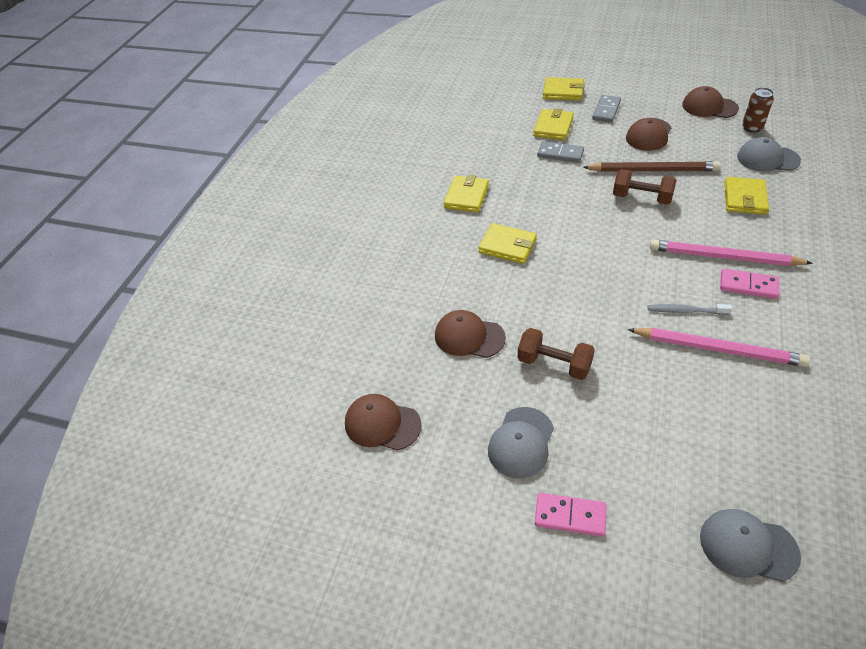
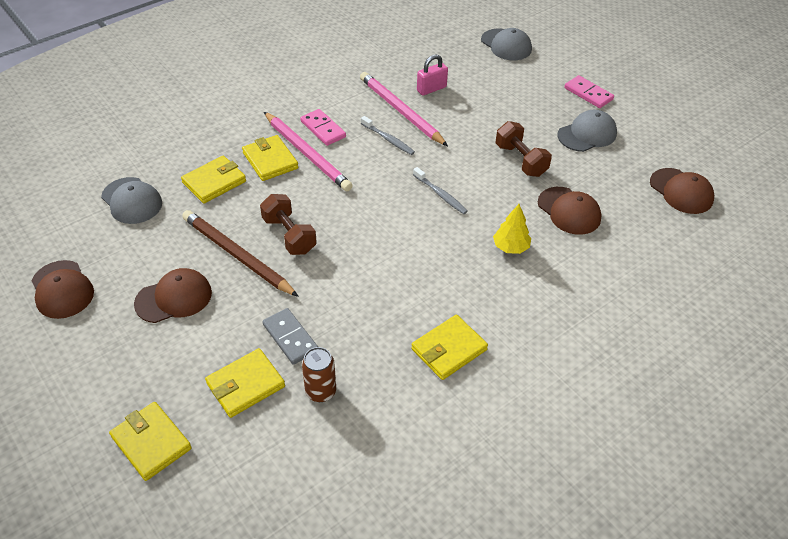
camera: 150 degrees left, 0 degrees up
yellow wallet [478,223,537,264] -> yellow wallet moved to [242,135,298,181]
grey domino [592,95,621,123] -> none
brown can [742,87,774,133] -> brown can moved to [302,347,336,402]
none -> grey toothbrush [413,167,468,214]
none -> pink padlock [417,54,448,96]
none -> yellow tree [493,204,531,254]

